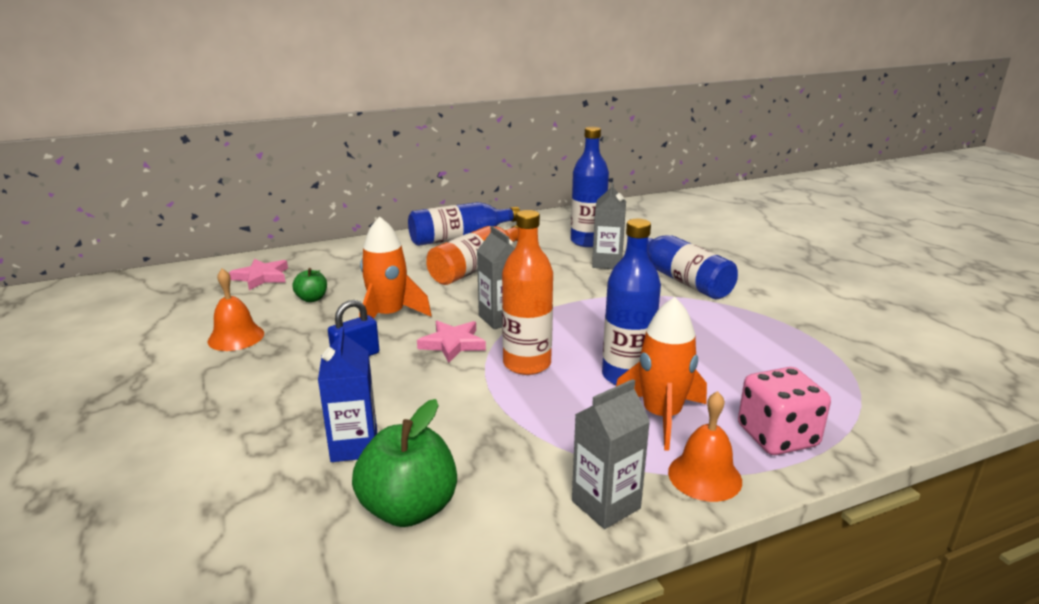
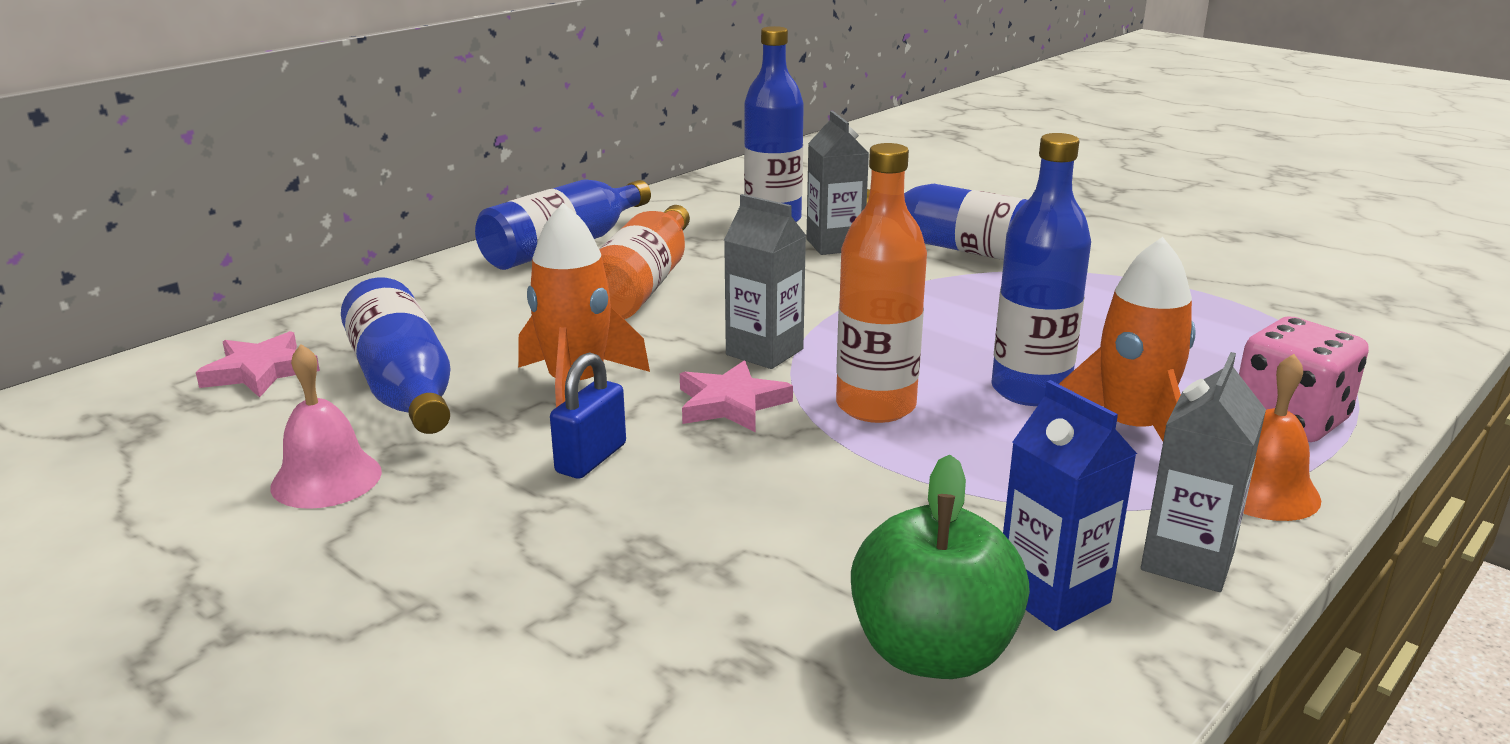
camera: 25 degrees left, 0 degrees up
orange bell [208,268,264,351] -> pink bell [270,344,382,509]
green apple [293,268,327,302] -> blue bottle [341,277,450,434]
blue carton [318,327,377,462] -> blue carton moved to [1003,380,1137,631]

